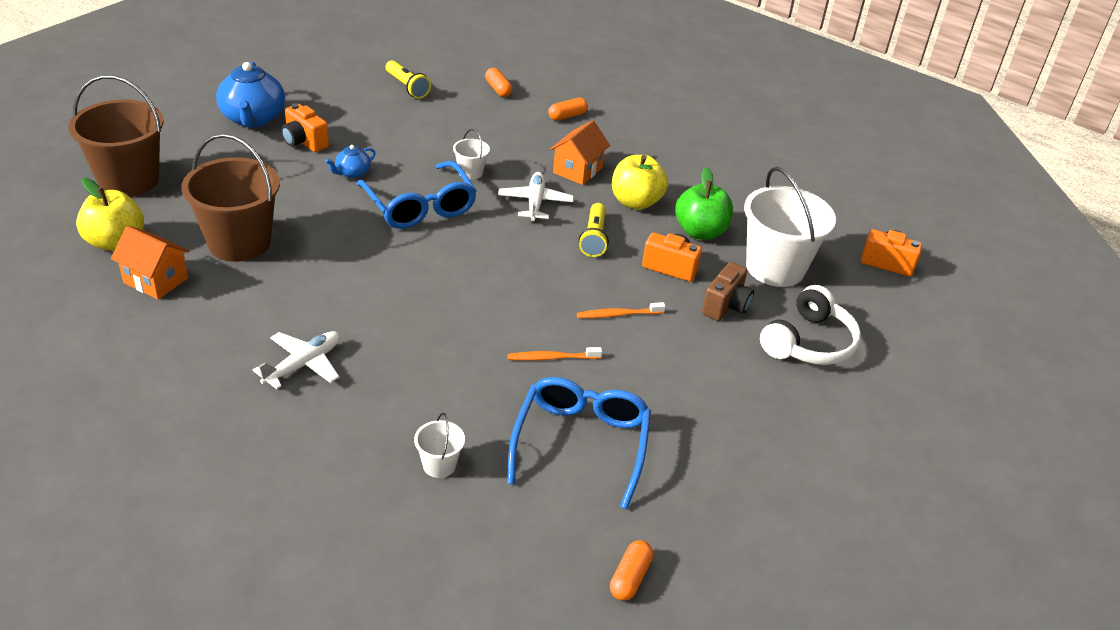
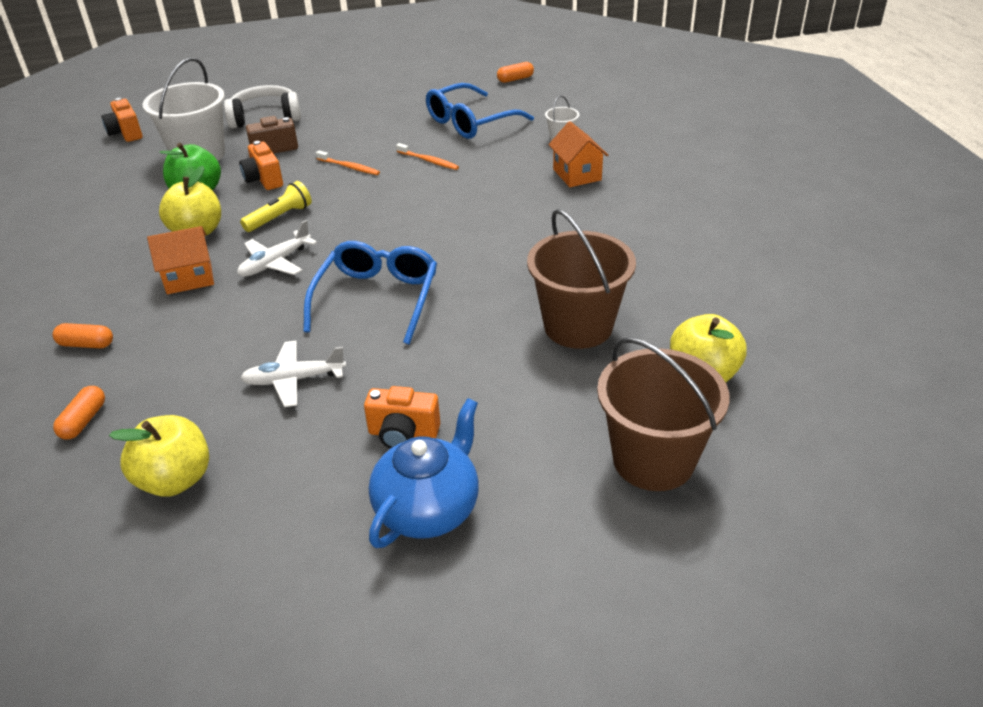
camera: 135 degrees left, 0 degrees up
orange house [111,226,190,300] -> orange house moved to [549,121,608,187]
white plane [253,331,340,389] -> white plane moved to [241,341,346,407]
orange camera [281,103,329,152] -> orange camera turned 105 degrees clockwise [364,386,440,449]
blue teapot [325,145,376,178] -> none
yellow flashlight [386,60,431,99] -> yellow apple [109,415,209,497]
white bucket [453,129,490,180] -> none

